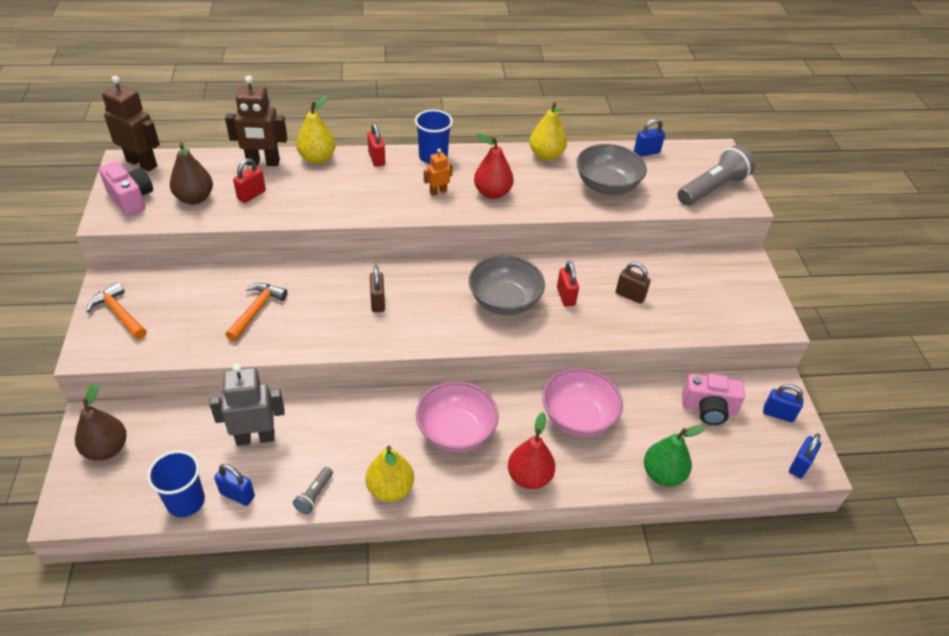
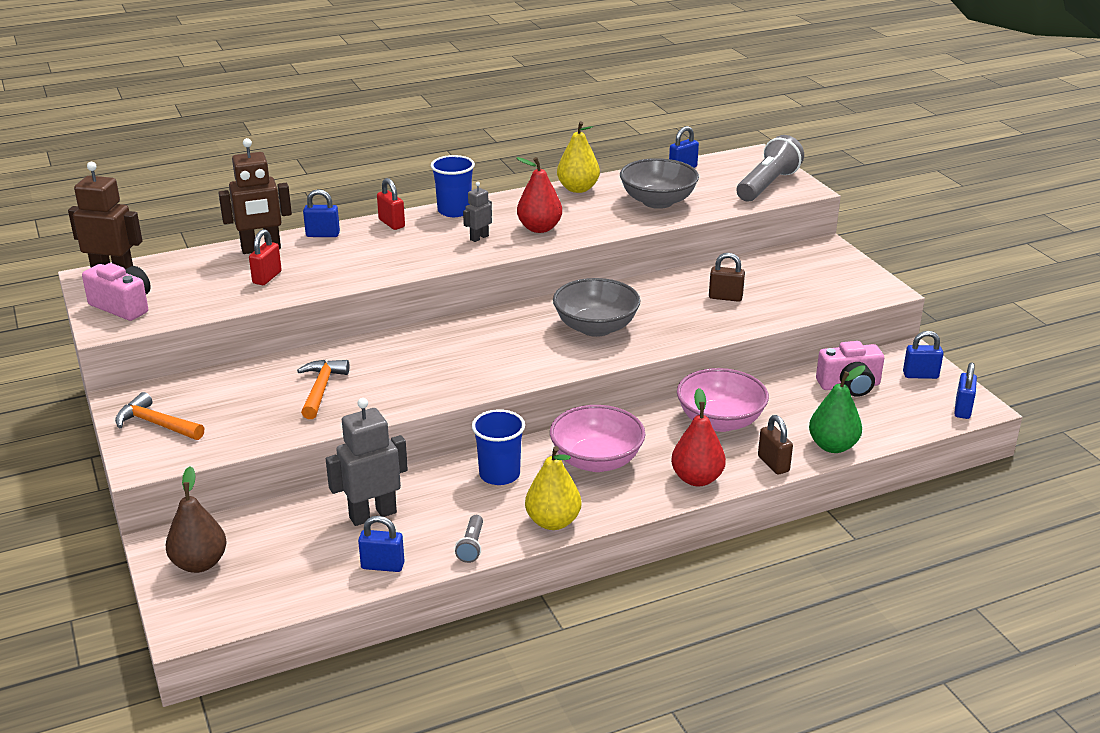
camera: 15 degrees left, 15 degrees down
blue cup [147,450,205,517] -> blue cup moved to [472,409,525,485]
brown pear [170,142,213,204] -> none
yellow pear [296,95,336,164] -> blue padlock [303,189,340,237]
brown padlock [370,266,385,312] -> brown padlock moved to [758,415,793,475]
orange robot [424,149,453,196] -> grey robot [463,182,492,242]
red padlock [557,261,579,307] -> none

